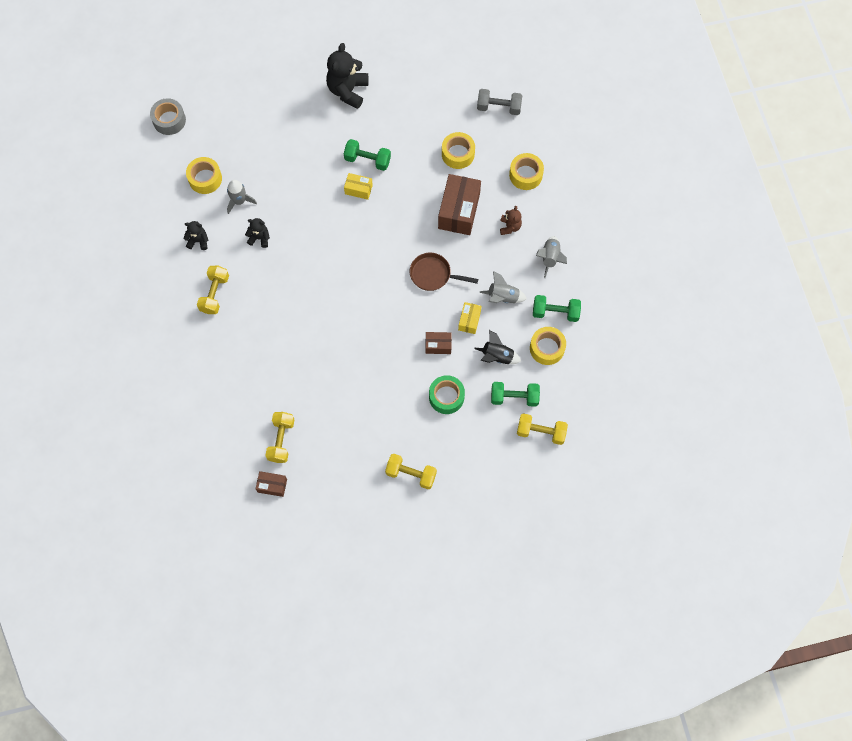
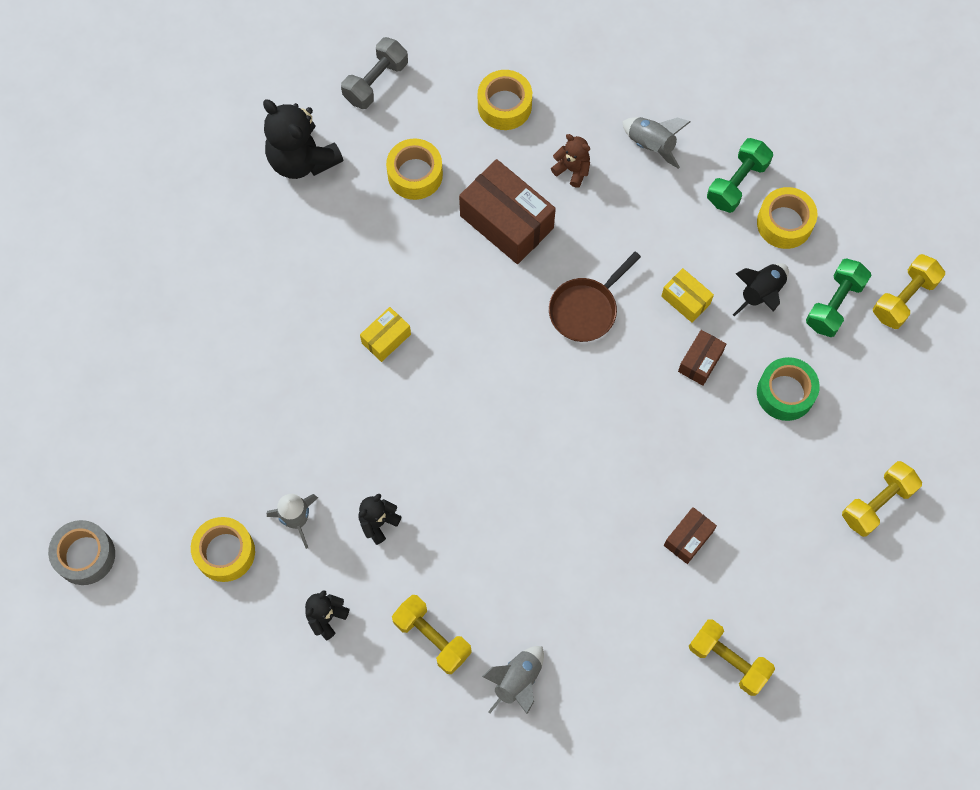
camera: 60 degrees left, 0 degrees up
brown box [256,471,287,497] -> brown box moved to [664,507,717,564]
black teddy bear [326,43,368,109] -> black teddy bear moved to [263,99,344,179]
green dumbbell [344,139,391,171] -> none
grey rocket [480,271,527,303] -> grey rocket moved to [482,646,544,714]

